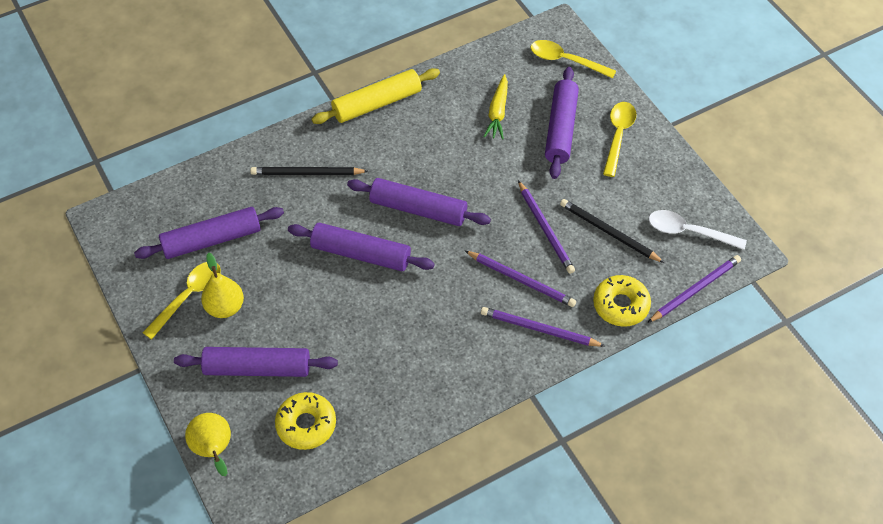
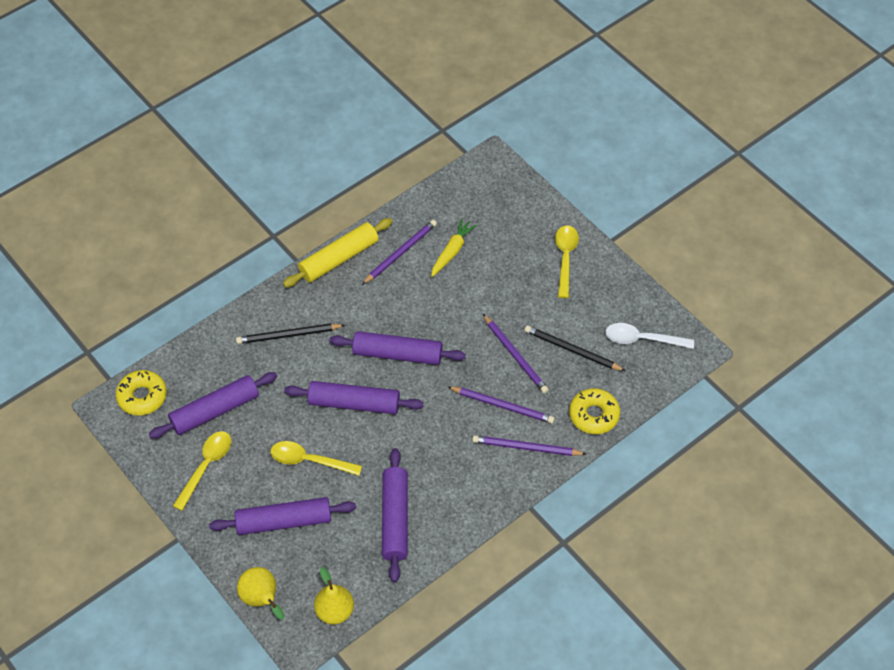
camera: 10 degrees left, 0 degrees up
yellow pear [201,253,244,318] -> yellow pear moved to [314,567,354,624]
yellow donut [275,392,336,450] -> yellow donut moved to [116,370,167,416]
yellow carrot [483,74,508,140] -> yellow carrot turned 150 degrees counterclockwise [431,218,477,277]
yellow spoon [530,40,616,78] -> yellow spoon moved to [270,441,362,476]
purple rolling pin [545,67,579,179] -> purple rolling pin moved to [382,448,408,582]
purple pencil [647,255,741,323] -> purple pencil moved to [362,220,437,285]

